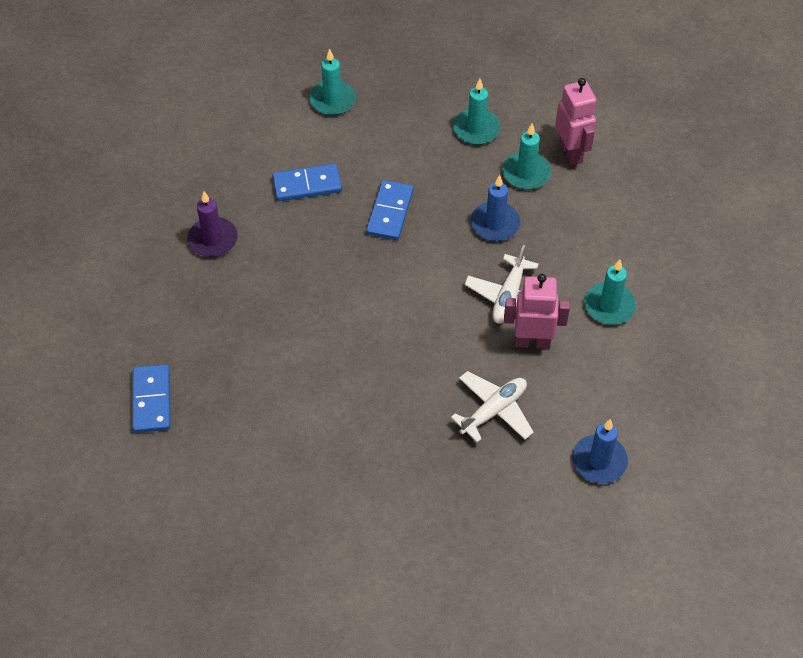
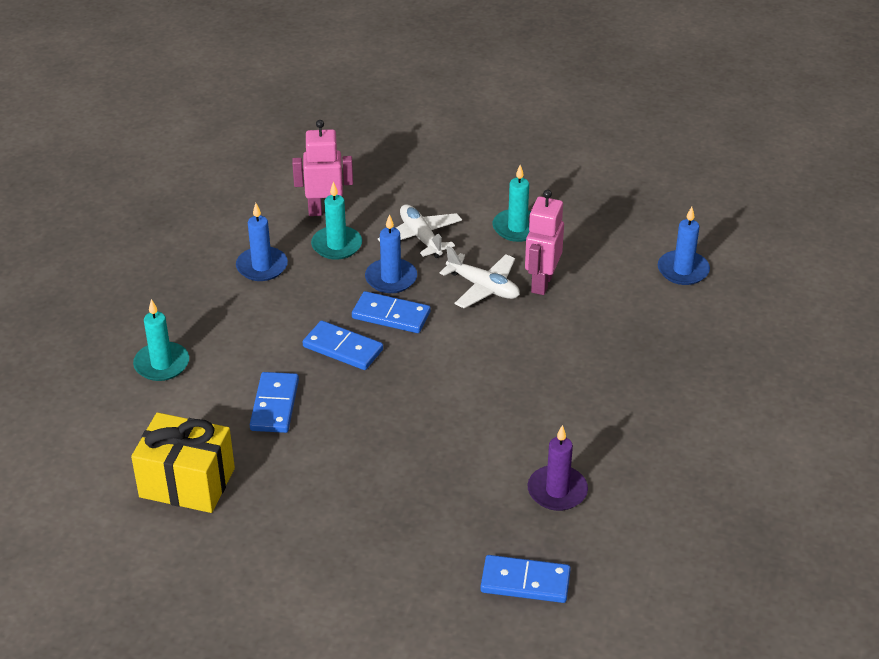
camera: 75 degrees left, 15 degrees down
purple candle [187,191,238,257] -> purple candle moved to [527,425,588,511]
white plane [451,371,534,442] -> white plane moved to [378,204,462,258]
turquoise candle [453,79,500,145] -> blue candle [236,203,288,281]
none -> yellow gift [131,412,235,513]
none -> blue domino [352,291,431,333]

